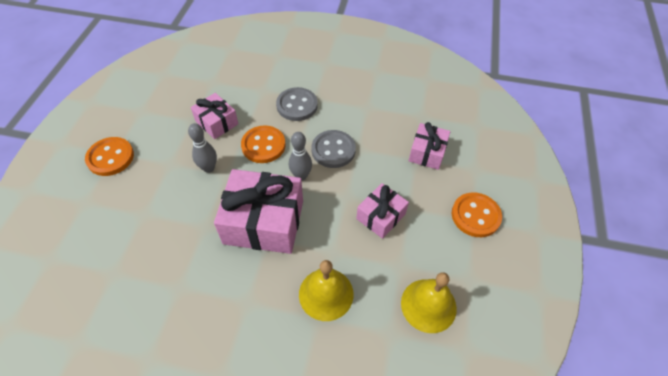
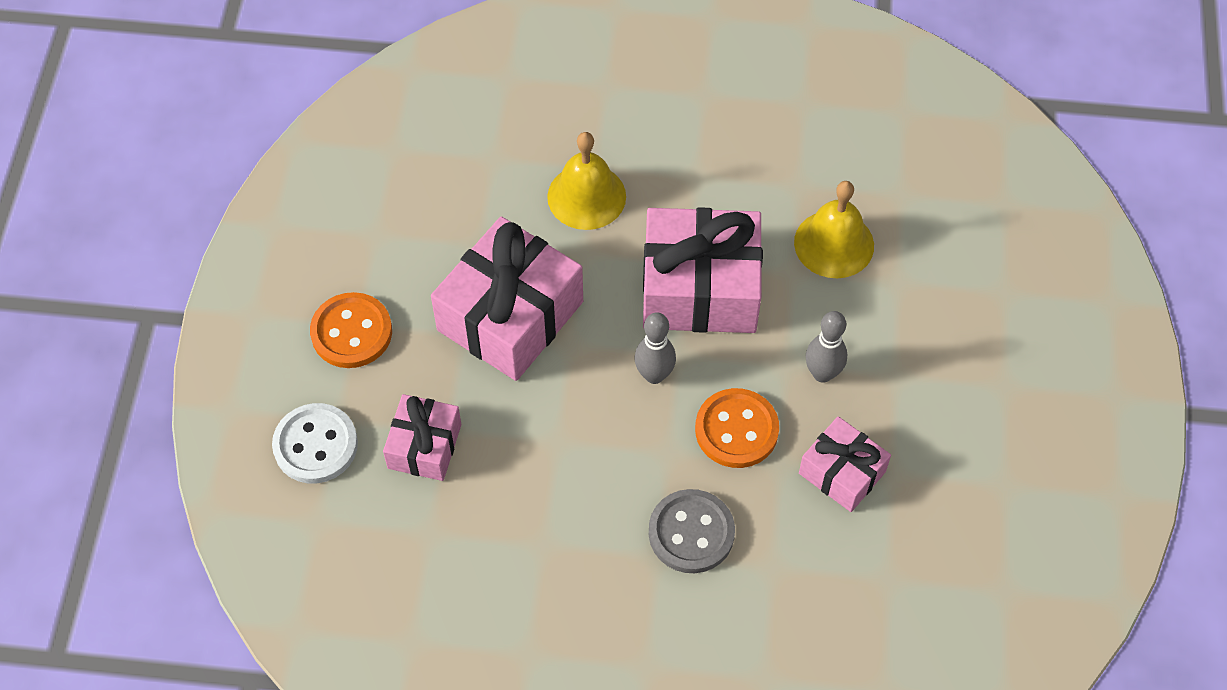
camera: 175 degrees right, 5 degrees up
orange button [85,137,134,176] -> none
grey button [311,130,356,168] -> none
pink gift [356,183,409,239] -> pink gift [431,216,583,381], size x1.80
yellow bell [401,272,457,333] -> yellow bell moved to [794,181,874,278]
none -> white button [272,403,358,483]

